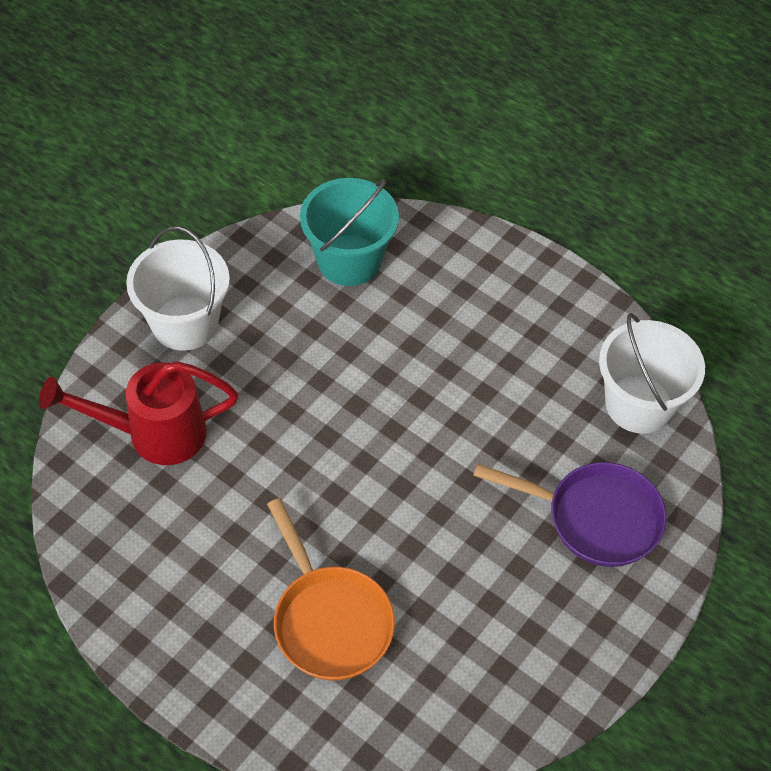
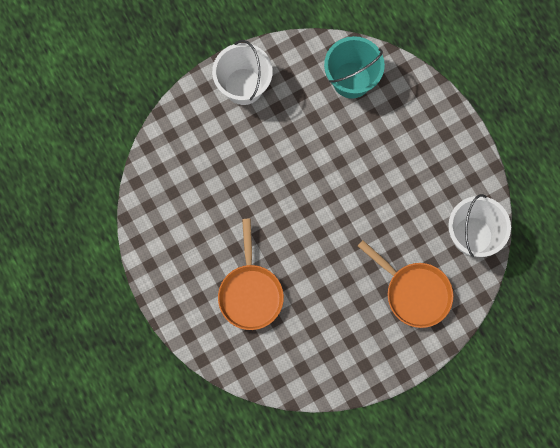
camera: 25 degrees right, 20 degrees up
red watering can [39,361,238,465] -> none
purple pan [473,462,667,567] -> orange pan [358,240,453,328]

